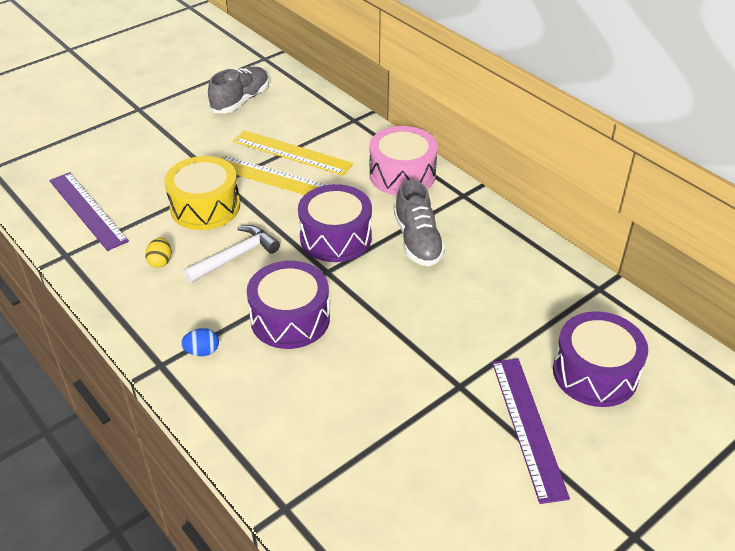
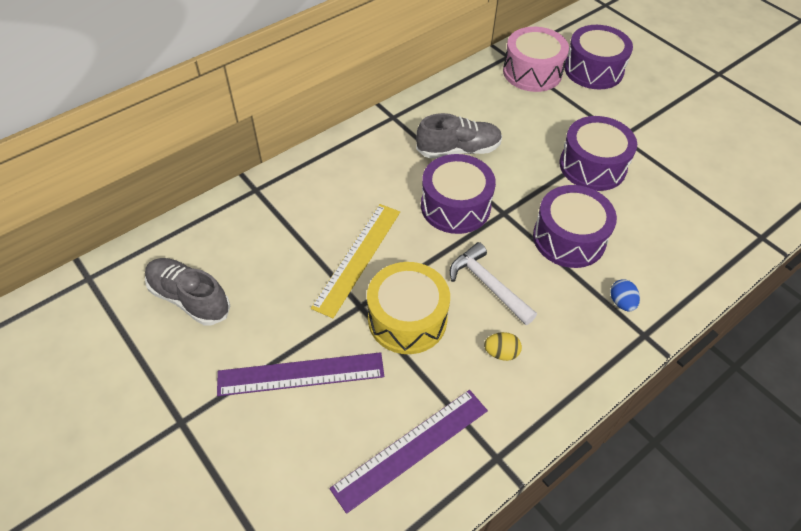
camera: 90 degrees left, 10 degrees up
yellow ruler [233,130,353,176] -> none
pink drum [369,126,438,196] -> pink drum moved to [503,27,569,92]
purple ruler [492,358,570,504] -> purple ruler moved to [217,352,384,396]
none -> purple drum [559,116,637,191]

